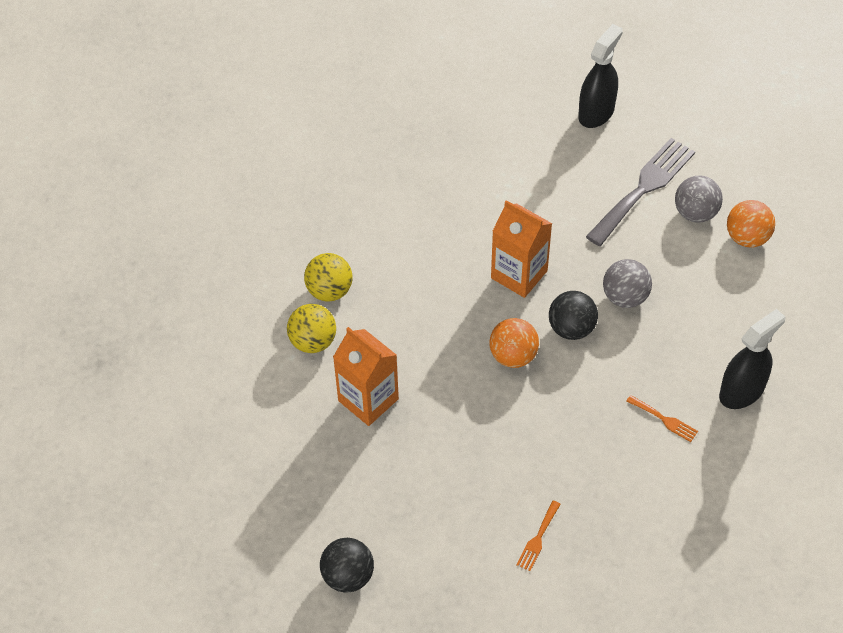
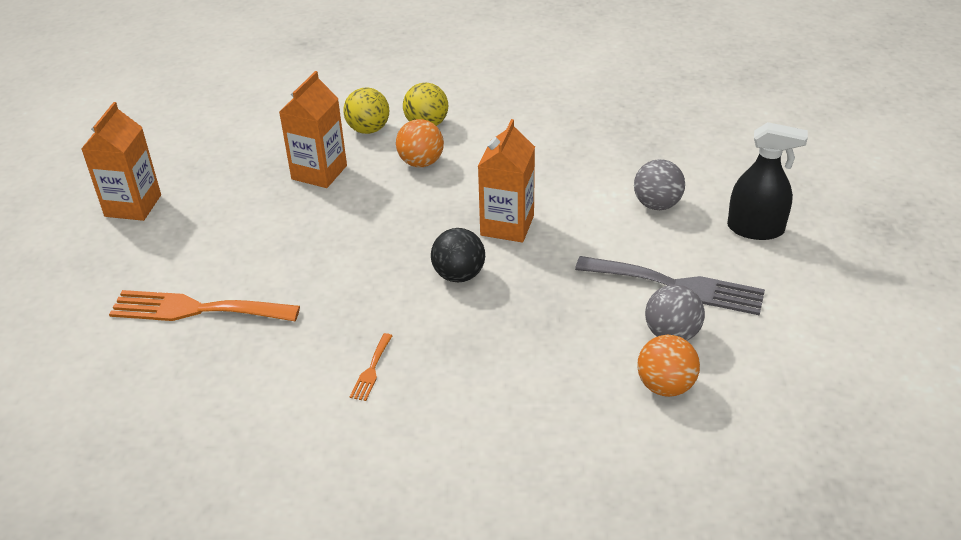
camera: 70 degrees right, 15 degrees down
black ball [320,538,374,593] -> orange carton [81,102,161,221]
orange ball [489,318,539,368] -> orange ball moved to [396,119,444,167]
orange fork [516,501,561,571] -> orange fork [109,290,300,321], size x2.25
grey ball [603,259,652,308] -> grey ball moved to [634,159,685,210]
black spray bottle [719,309,785,409] -> none

